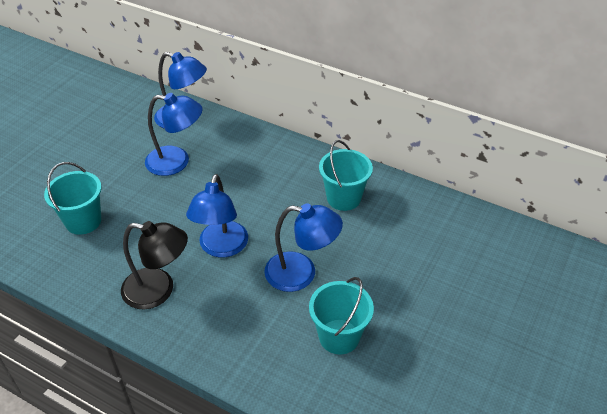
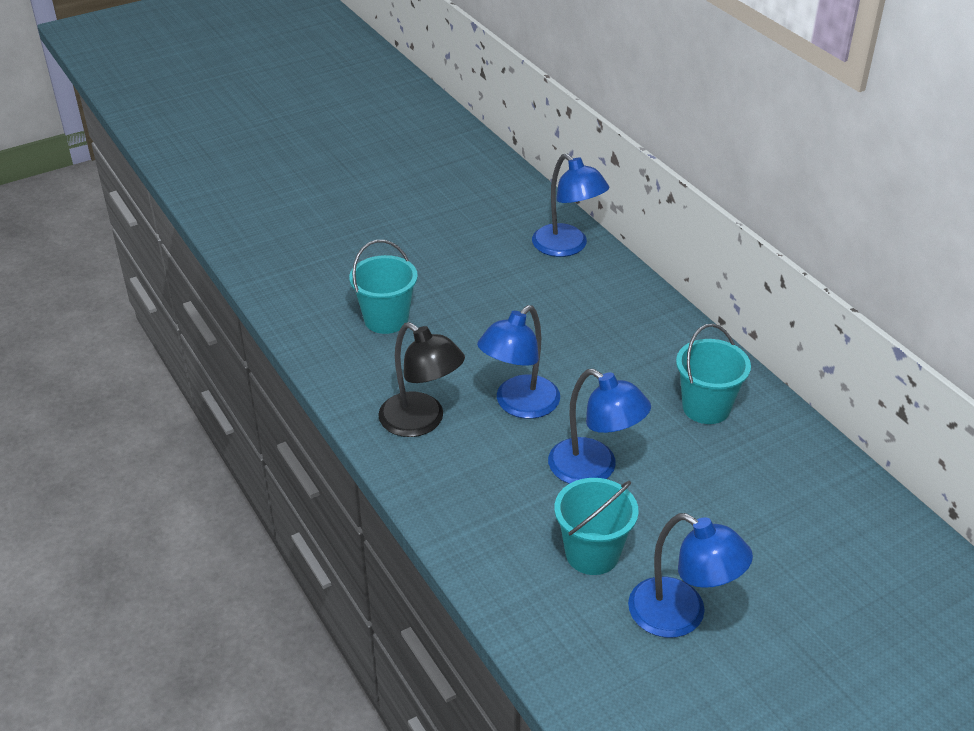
camera: 30 degrees right, 5 degrees down
blue lamp [145,93,203,176] -> blue lamp moved to [628,513,753,638]

